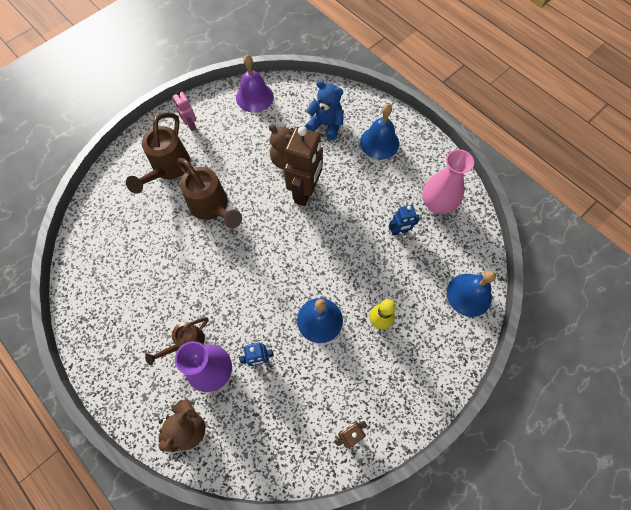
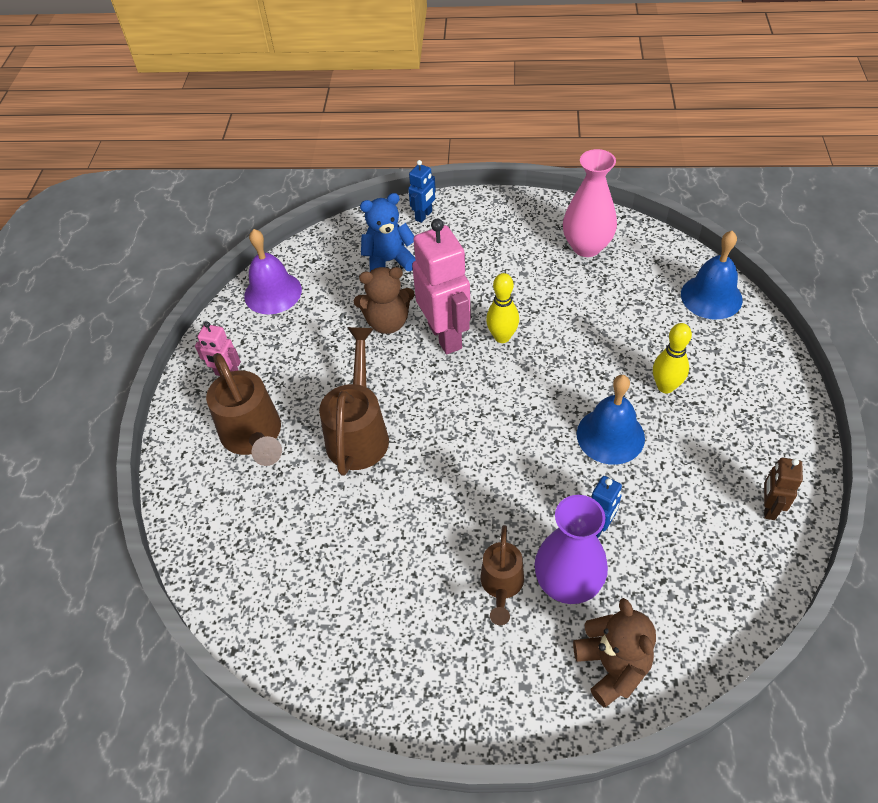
camera: 40 degrees left, 15 degrees down
brown watering can [177,158,242,228] -> brown watering can turned 90 degrees counterclockwise [319,327,389,476]
brown robot [284,126,323,206] -> pink robot [412,219,471,354]
blue bell [360,104,399,160] -> none
blue robot [388,205,420,236] -> blue robot moved to [408,160,436,223]
none -> yellow bowling pin [486,273,519,343]

